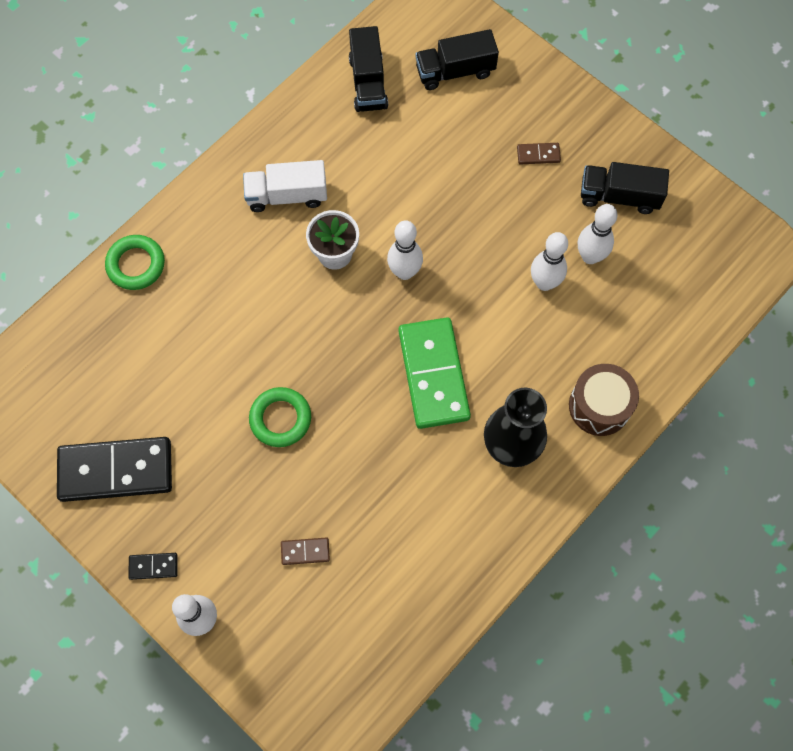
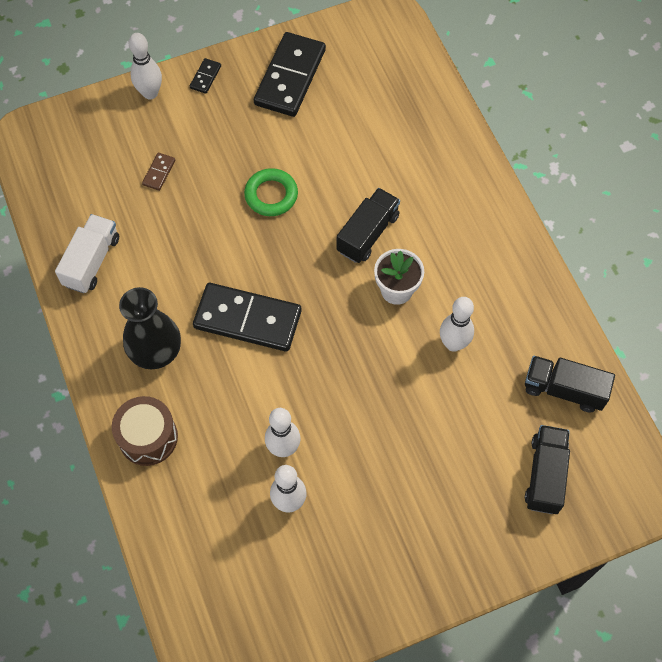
camera: 115 degrees right, 5 degrees down
green ring [105,235,165,290] -> none
white truck [243,160,327,212] -> white truck moved to [55,214,119,293]
white bowling pin [387,220,423,280] -> white bowling pin moved to [440,297,474,352]
green domino [398,317,471,429] -> black domino [193,283,302,352]
brown domino [517,143,561,164] -> none
black truck [581,162,669,214] -> black truck moved to [337,188,400,263]

